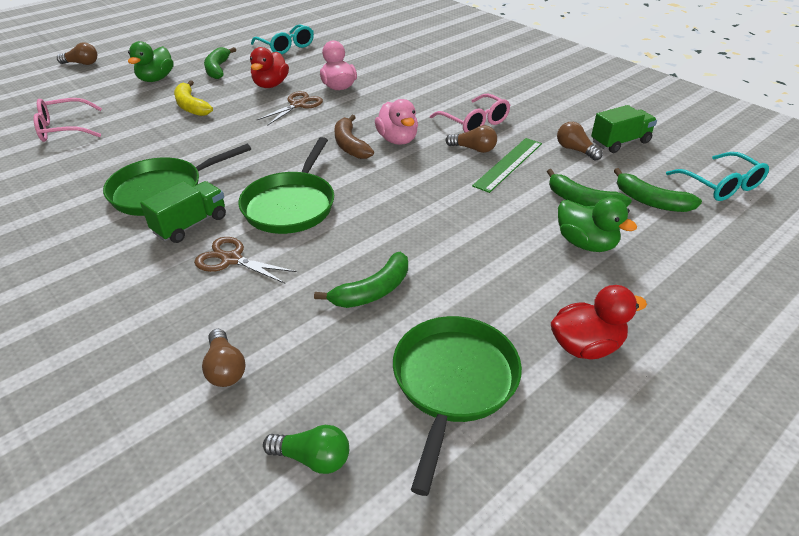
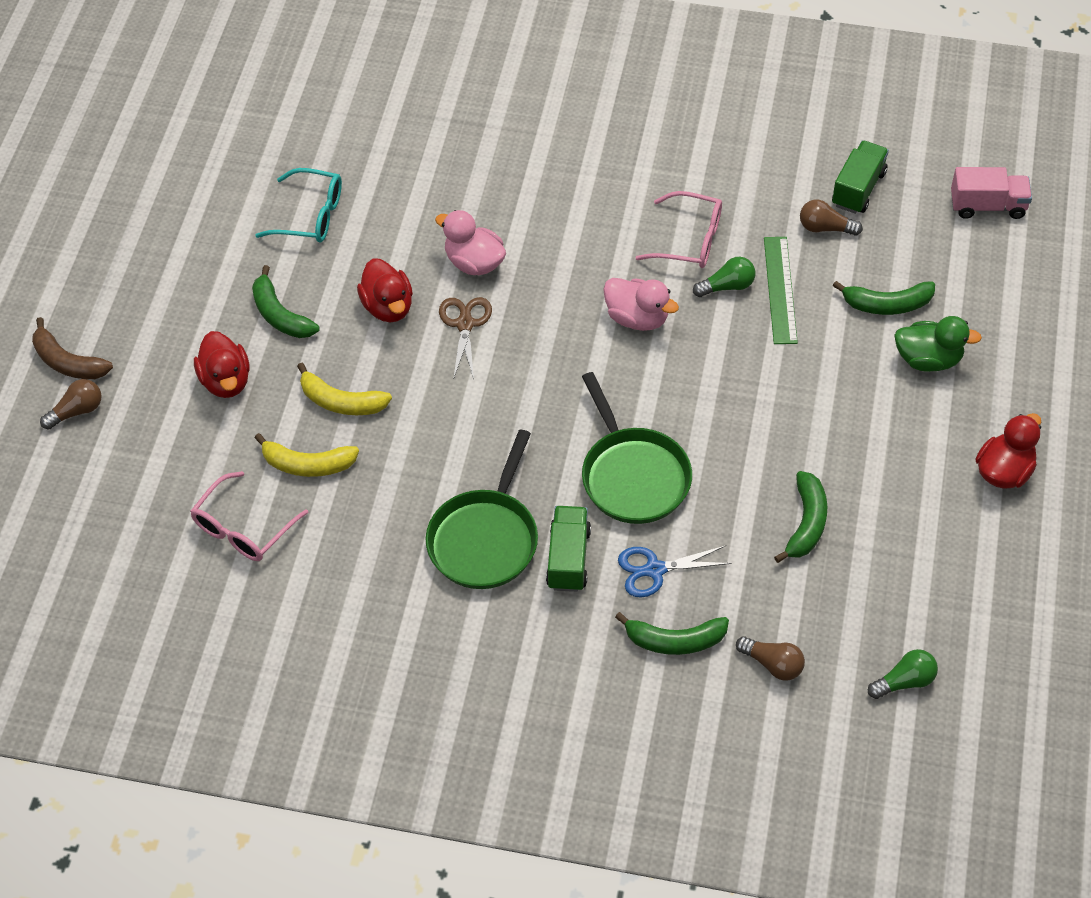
camera: 35 degrees left, 15 degrees up
green duck [128,41,174,82] -> red duck [194,331,250,398]
brown scissors [194,237,297,284] -> blue scissors [618,546,732,597]
brown banana [334,115,374,159] -> brown banana moved to [32,317,113,379]
green pan [393,316,522,496] -> none
brown light bulb [445,125,497,153] -> green light bulb [693,257,755,297]
green banana [614,168,702,212] -> green banana moved to [615,612,729,655]
turquoise glasses [666,152,769,201] -> pink truck [951,167,1032,219]
none -> yellow banana [255,433,359,477]

